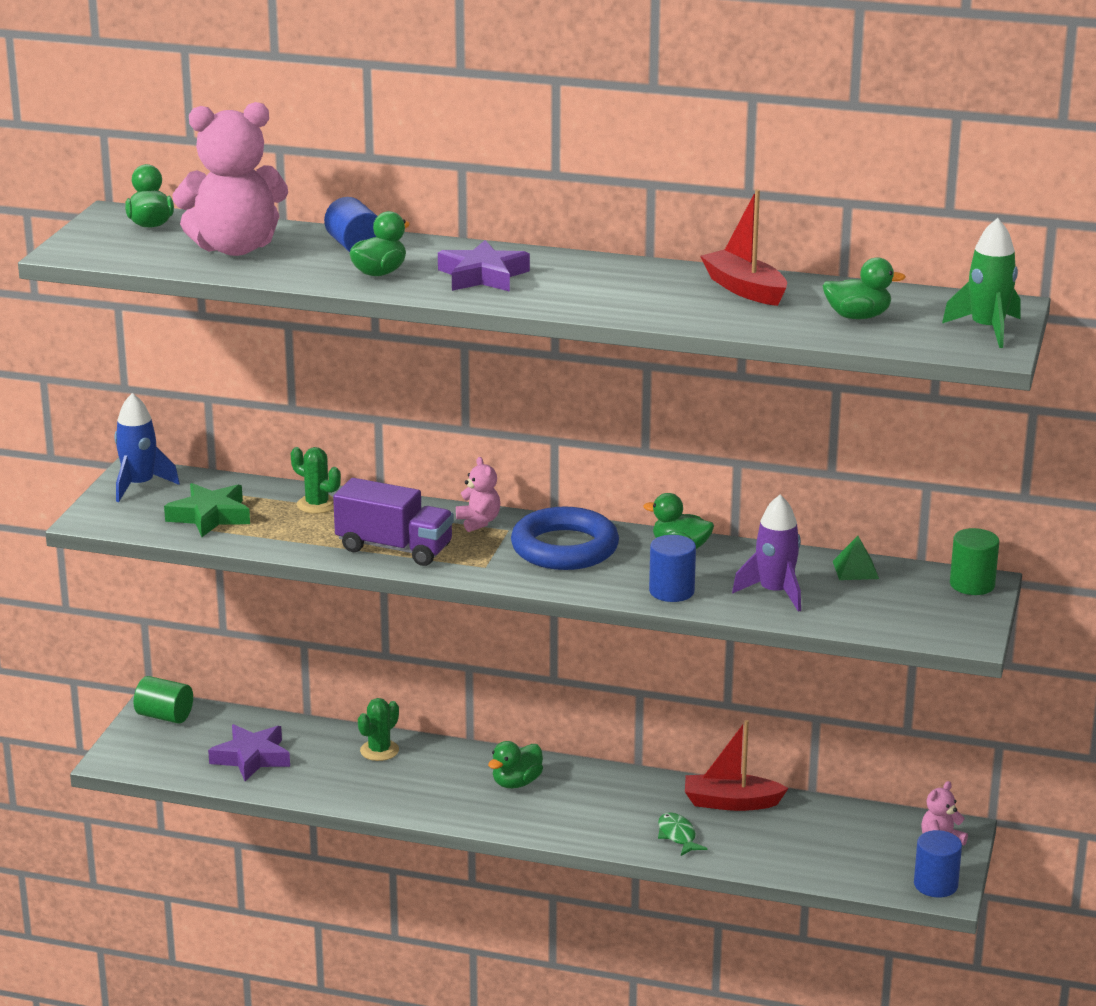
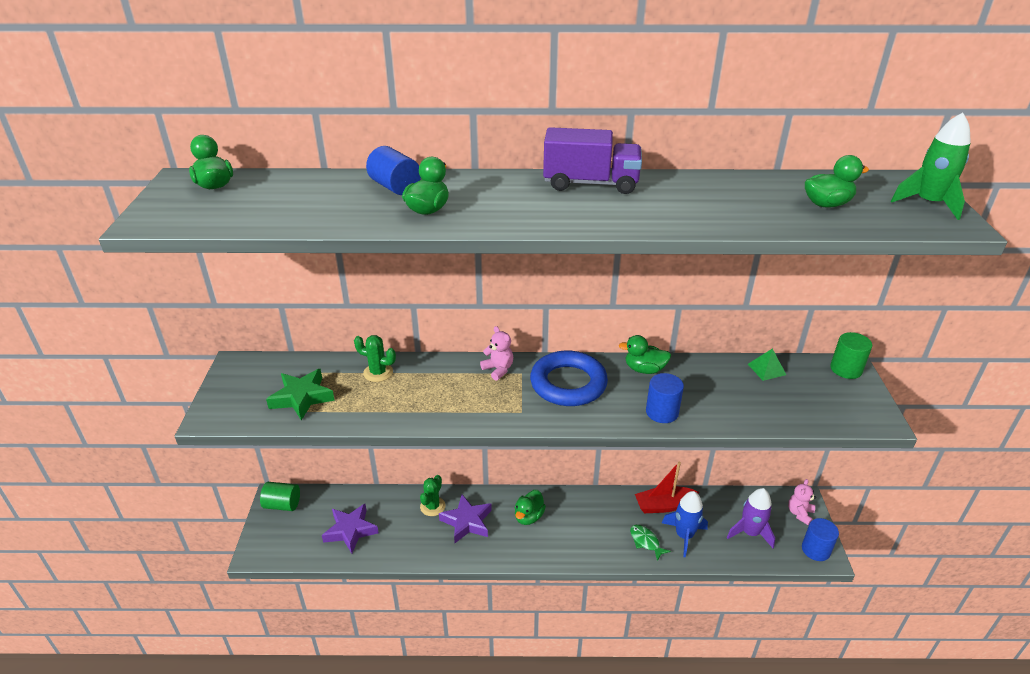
camera: 15 degrees left, 10 degrees up
blue rocket [115,393,180,502] -> blue rocket moved to [662,491,708,557]
pink teddy bear [172,102,288,256] -> none
purple truck [333,478,454,566] -> purple truck moved to [543,127,642,194]
purple star [438,240,530,292] -> purple star moved to [439,495,492,543]
red boat [700,189,787,306] -> none
purple rocket [732,495,801,612] -> purple rocket moved to [727,488,775,548]

